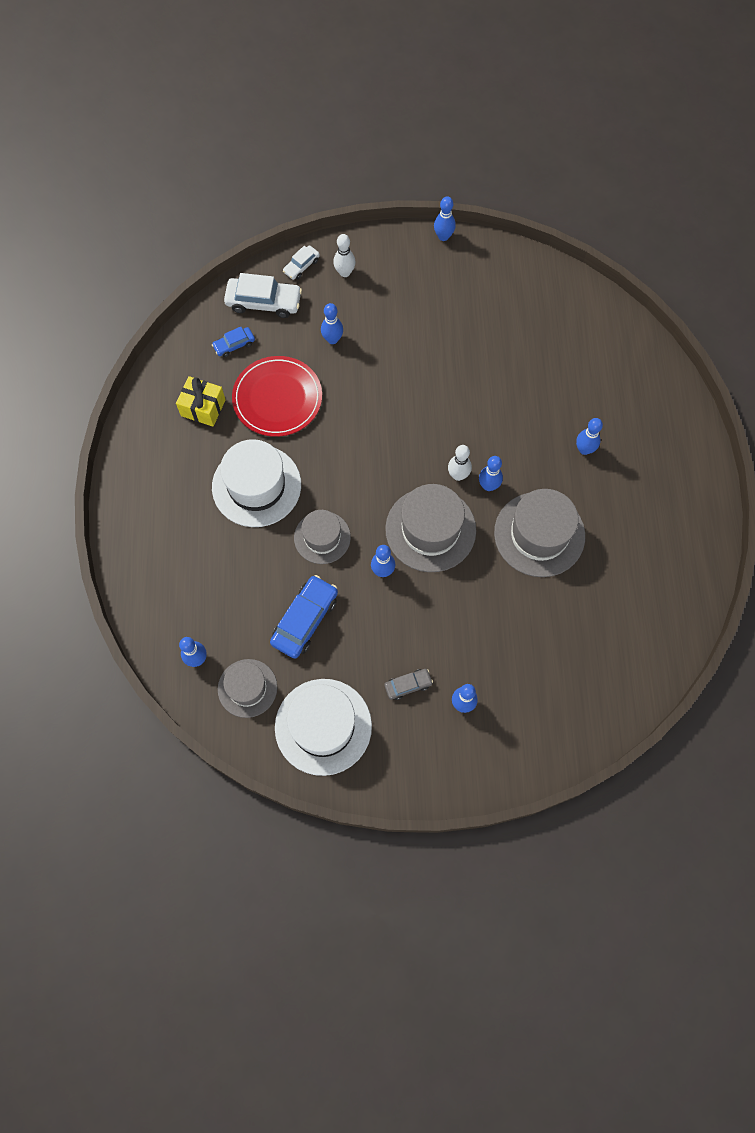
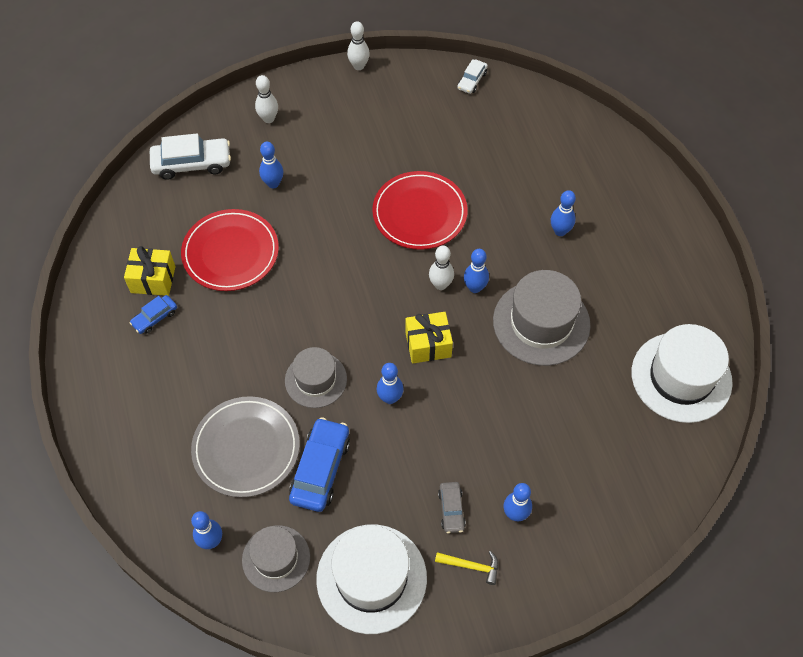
camera: 15 degrees left, 10 degrees down
blue car [212,327,255,357] -> blue car moved to [130,295,177,334]
white hat [212,439,301,527] -> white hat moved to [632,324,733,423]
white car [283,245,320,280] -> white car moved to [458,59,488,94]
grey car [384,669,433,700] -> grey car turned 120 degrees clockwise [438,482,466,533]
grey hat [385,484,476,572] -> yellow gift [405,312,453,364]
blue bowling pin [434,197,456,241] -> white bowling pin [347,21,370,70]
none -> grey plate [191,396,300,498]
none -> red plate [372,171,468,250]
none -> yellow hammer [435,551,498,585]

